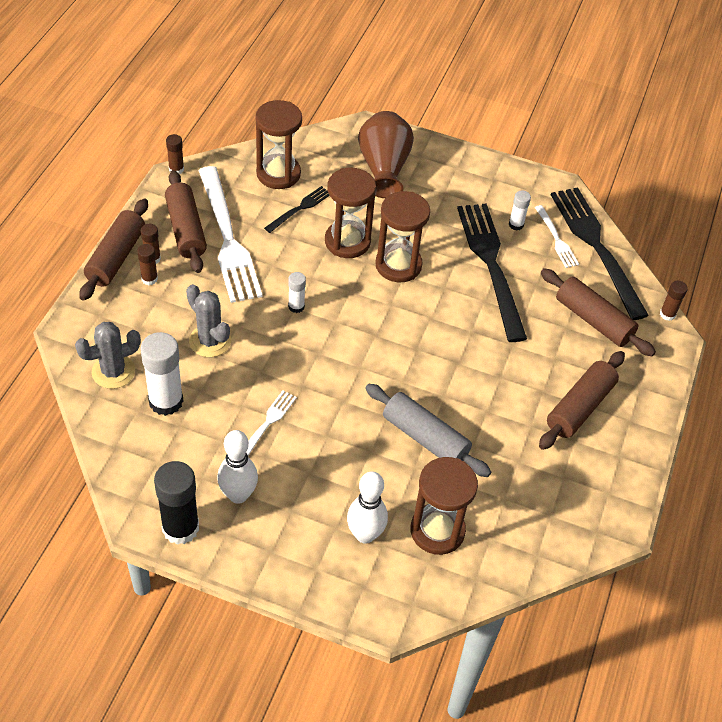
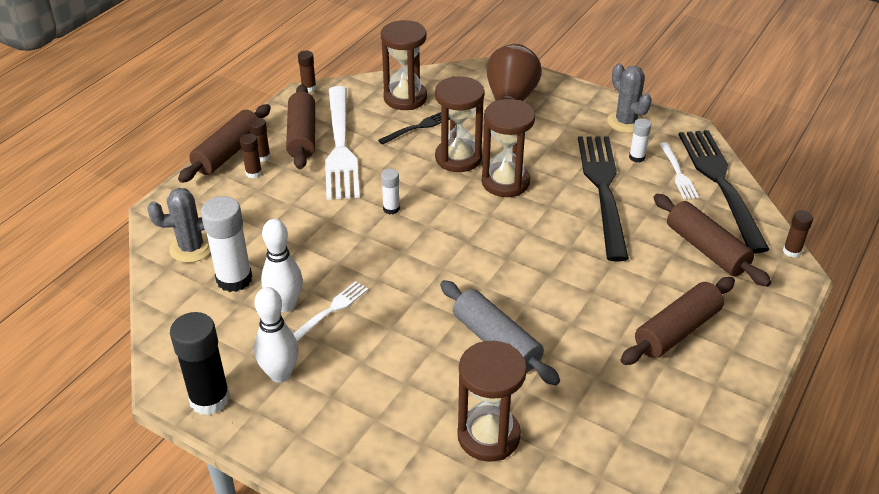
camera: 15 degrees right, 10 degrees down
grey cactus [186,284,231,357] -> grey cactus moved to [607,63,652,133]
white bowling pin [347,471,388,544] -> white bowling pin moved to [261,219,303,312]

